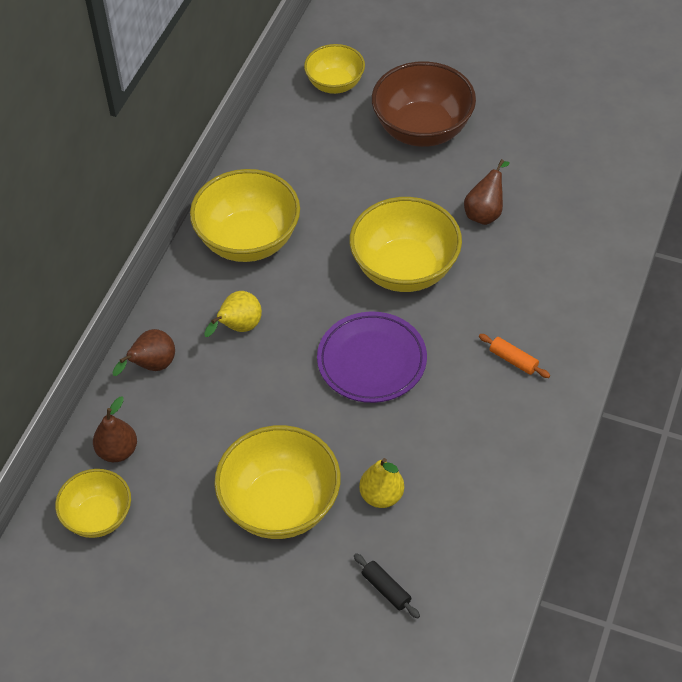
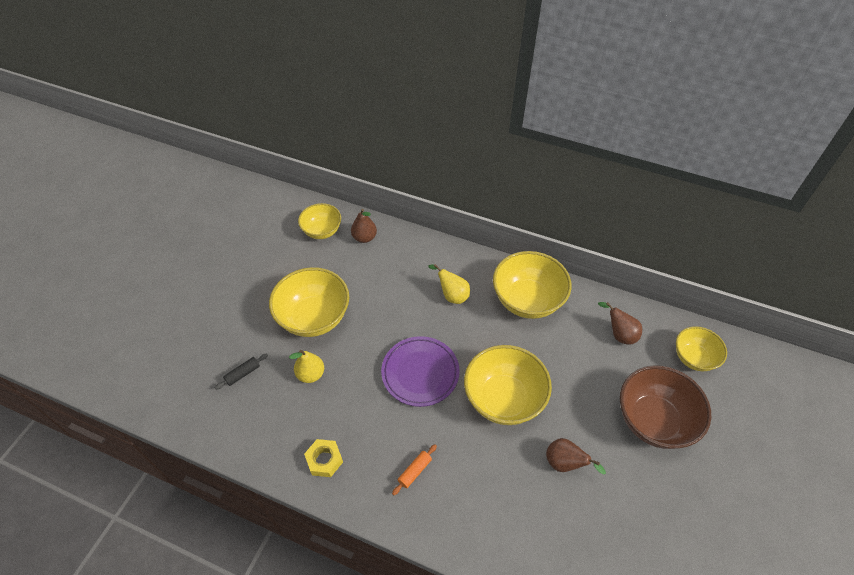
camera: 90 degrees right, 0 degrees up
brown pear [112,329,175,376] -> brown pear moved to [598,302,642,344]
none -> yellow nut [304,439,343,477]

